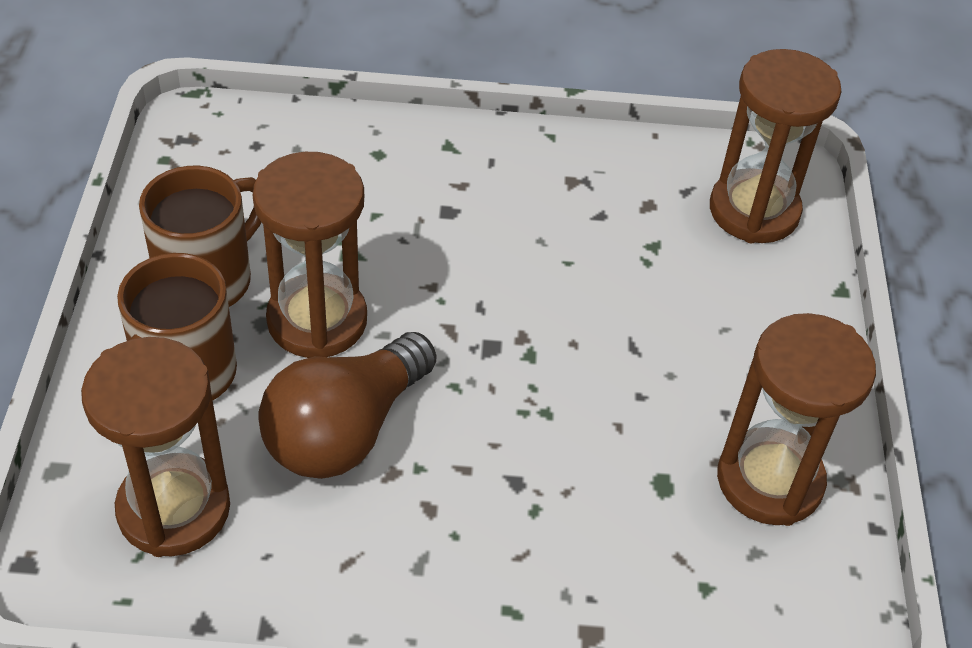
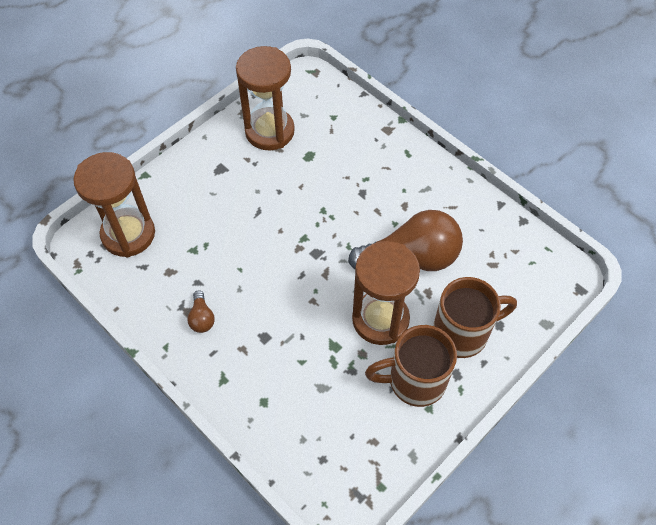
camera: 135 degrees left, 10 degrees up
brown hourglass [81,337,230,557] -> none
none -> brown light bulb [187,290,215,333]

